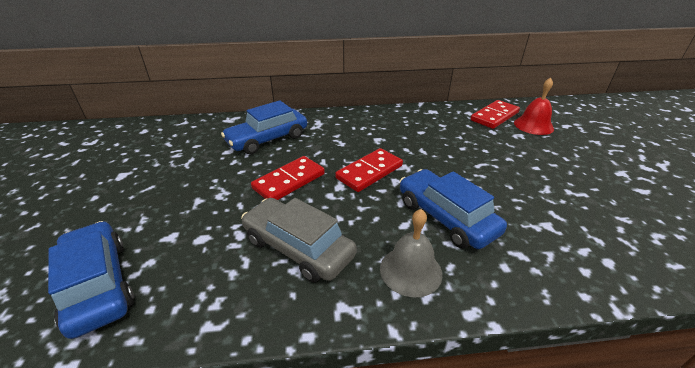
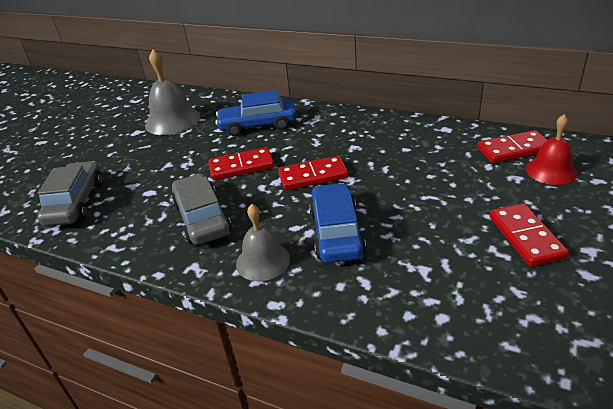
camera: 35 degrees right, 0 degrees up
blue car [48,221,135,339] -> grey car [37,161,103,226]
none -> grey bell [145,49,201,135]
none -> red domino [489,203,569,267]

